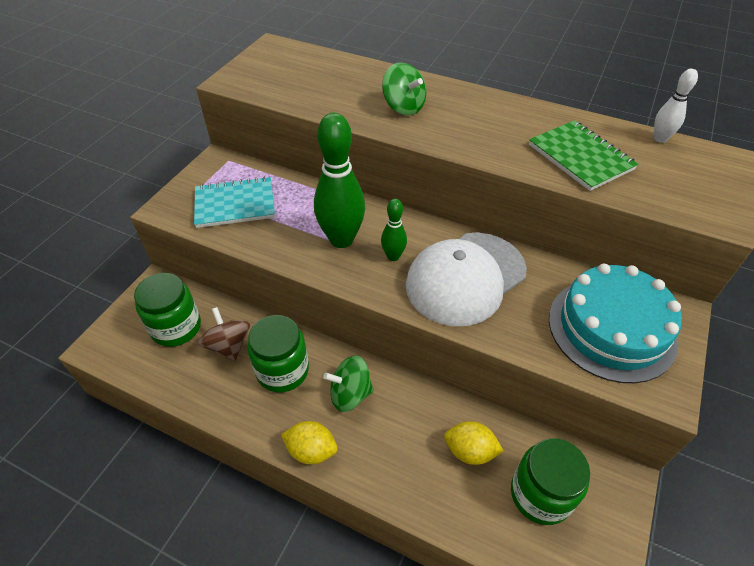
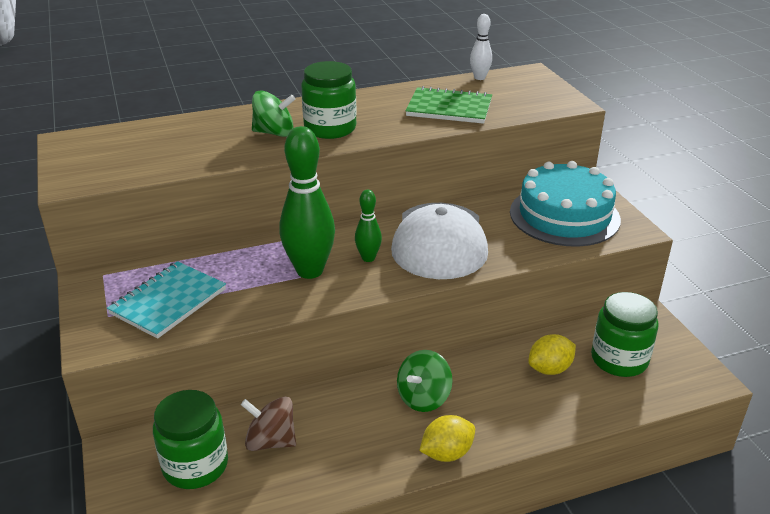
camera: 45 degrees left, 15 degrees down
green jar [247,315,309,393] -> green jar moved to [301,61,357,139]

